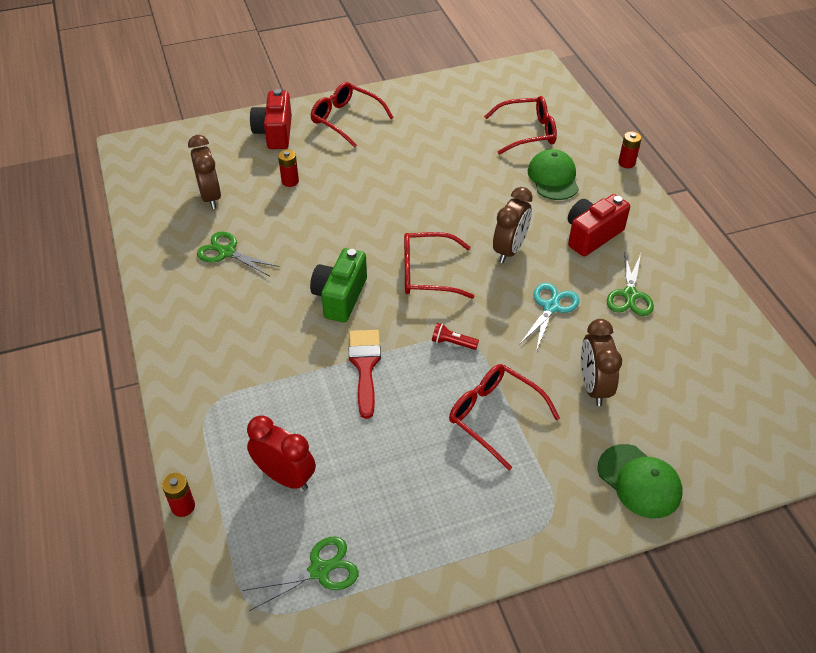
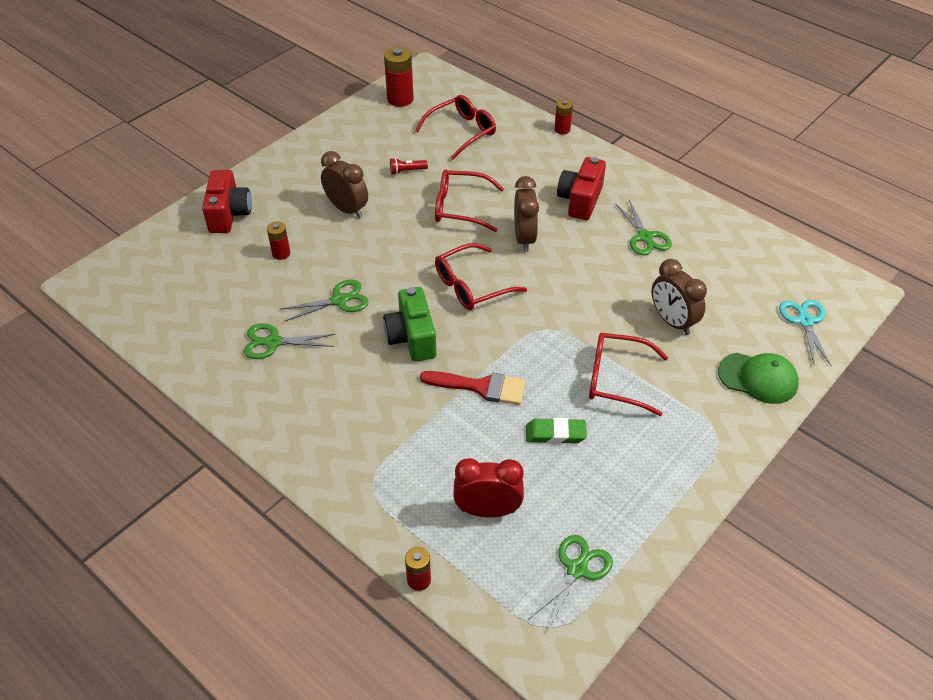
camera: 30 degrees left, 0 degrees up
brown clock [188,135,221,209] -> brown clock moved to [321,151,368,218]
red camera [250,89,292,149] -> red camera turned 150 degrees counterclockwise [202,170,252,233]
red glasses [310,82,394,148] -> red glasses moved to [435,169,504,232]
red brush [349,330,381,419] -> red brush turned 135 degrees clockwise [420,371,526,405]
red flashlight [432,323,479,350] -> red flashlight moved to [390,158,428,175]
turquoise scissors [520,283,579,351] -> turquoise scissors moved to [779,300,831,366]
green cap [528,149,579,200] -> none
none -> green scissors [281,280,369,322]
none -> red battery [384,47,414,107]
none -> green eraser [526,418,587,444]

